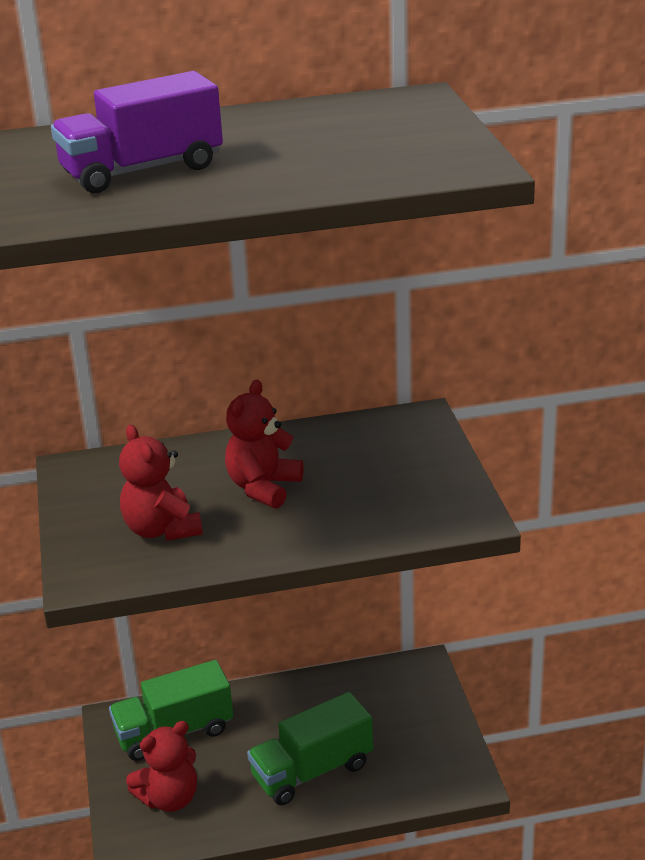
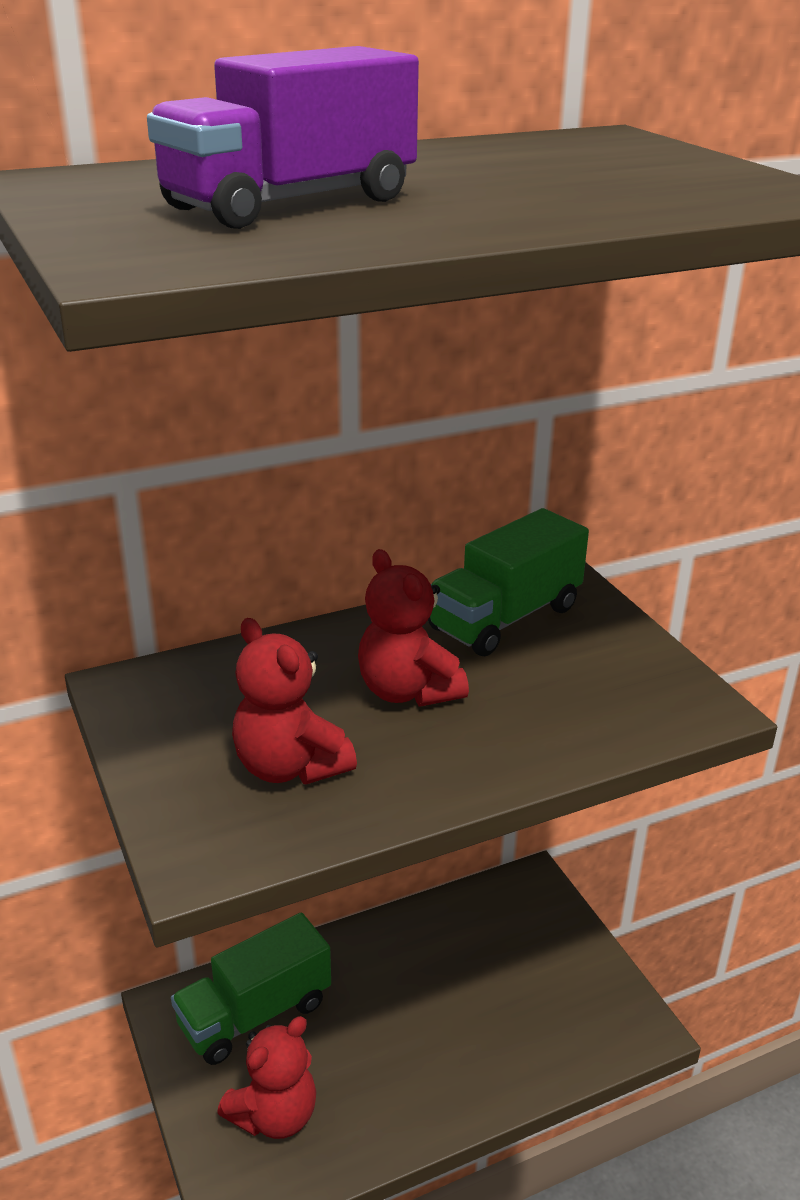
camera: 15 degrees left, 0 degrees up
red teddy bear [225,380,304,509] -> red teddy bear turned 45 degrees counterclockwise [358,549,469,706]
green truck [247,692,373,805] -> green truck moved to [428,508,589,656]

